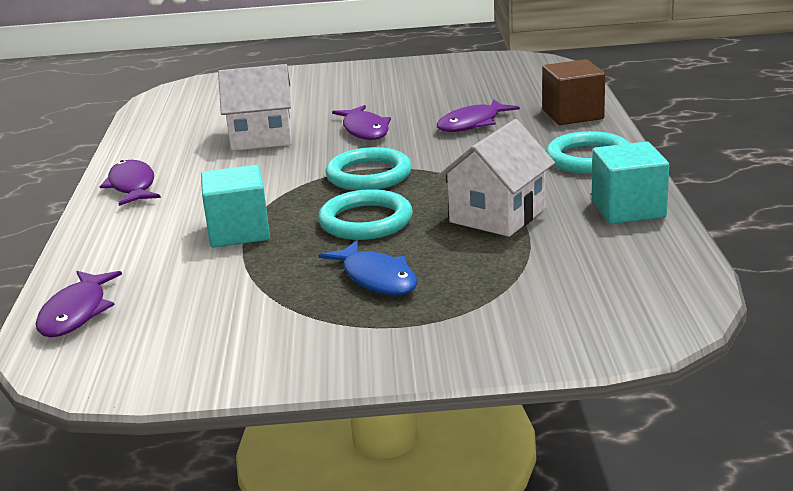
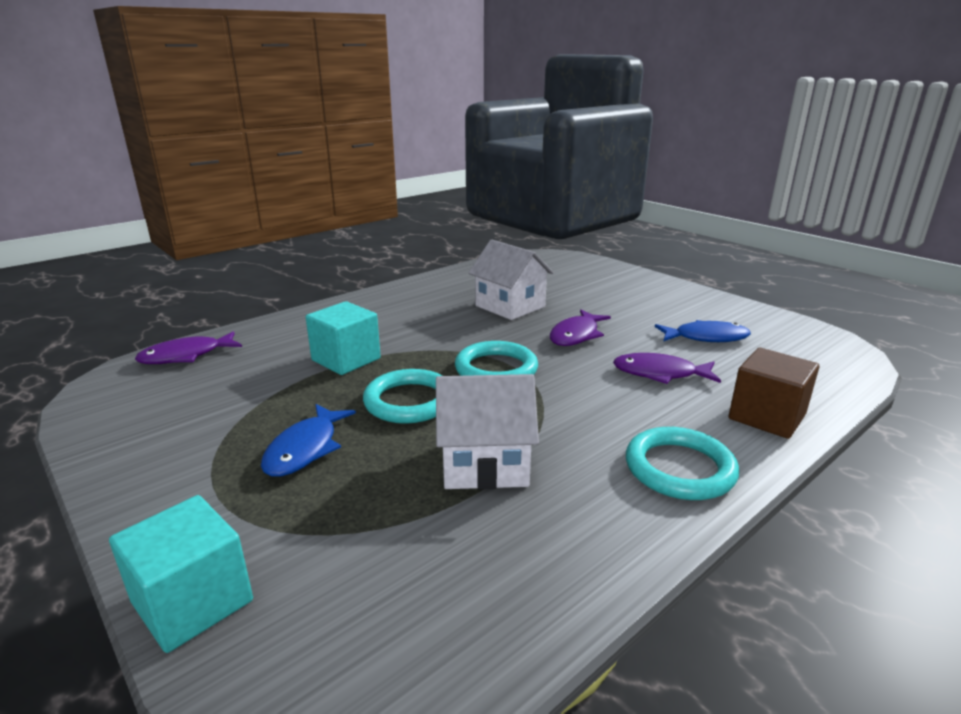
camera: 50 degrees right, 0 degrees up
purple fish [99,160,161,206] -> none
turquoise cube [592,141,669,224] -> turquoise cube moved to [109,495,253,653]
none -> blue fish [655,320,751,342]

